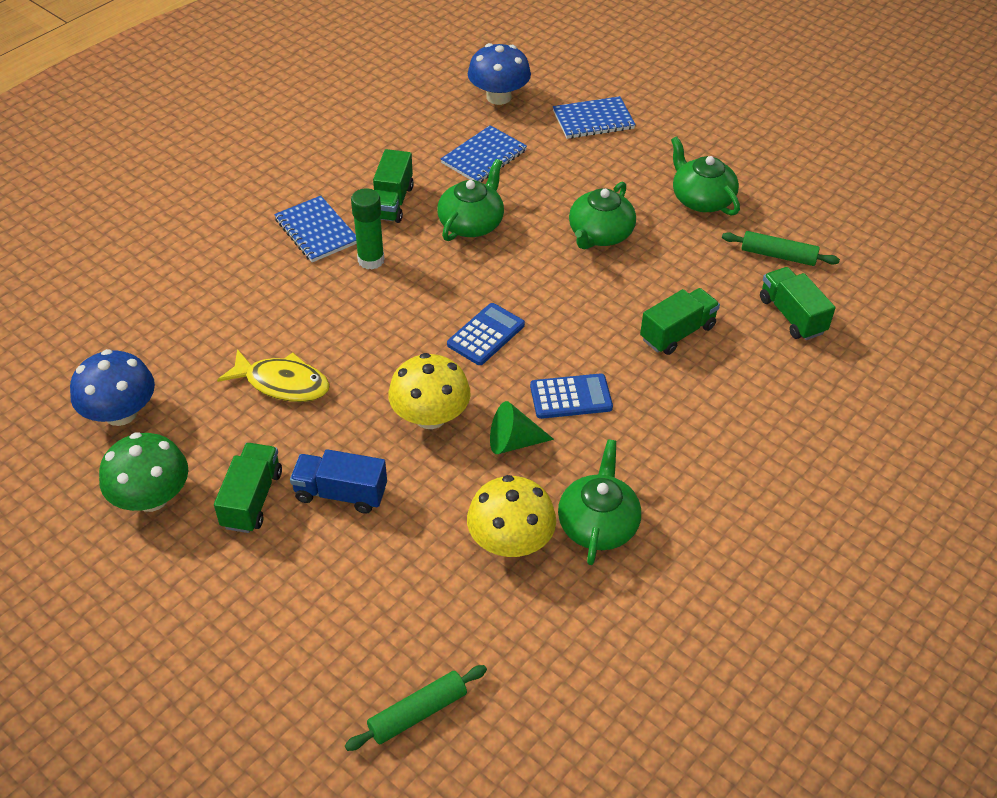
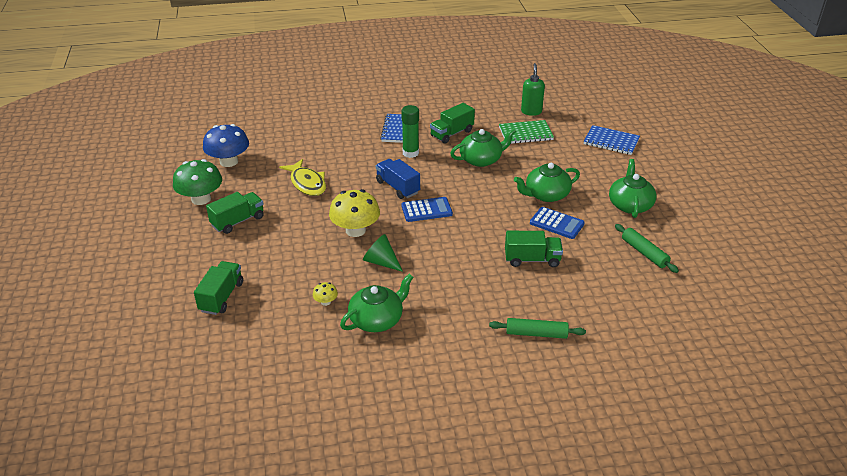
camera: 40 degrees right, 10 degrees down
blue truck [290,449,387,514] -> blue truck moved to [376,159,420,199]
green rolling pin [345,665,487,751] -> green rolling pin moved to [489,318,586,339]
blue notebook [440,125,527,182] -> green notebook [499,120,554,144]
yellow mushroom [467,475,556,557] -> yellow mushroom [313,282,338,306], size x0.45
blue mushroom [468,43,531,105] -> none
blue calculator [530,373,613,419] -> blue calculator moved to [530,207,585,239]
green truck [760,267,836,340] -> green truck moved to [194,261,243,315]
none -> green soap dispenser [521,63,545,116]

